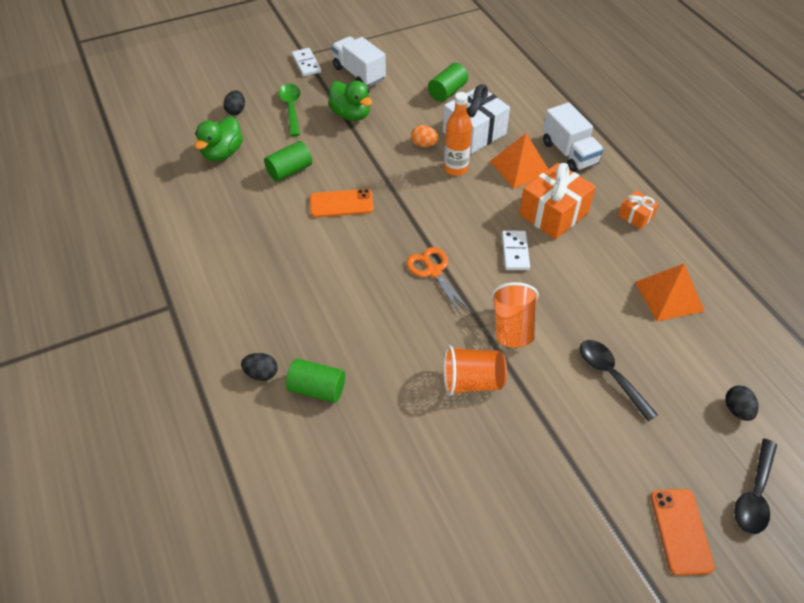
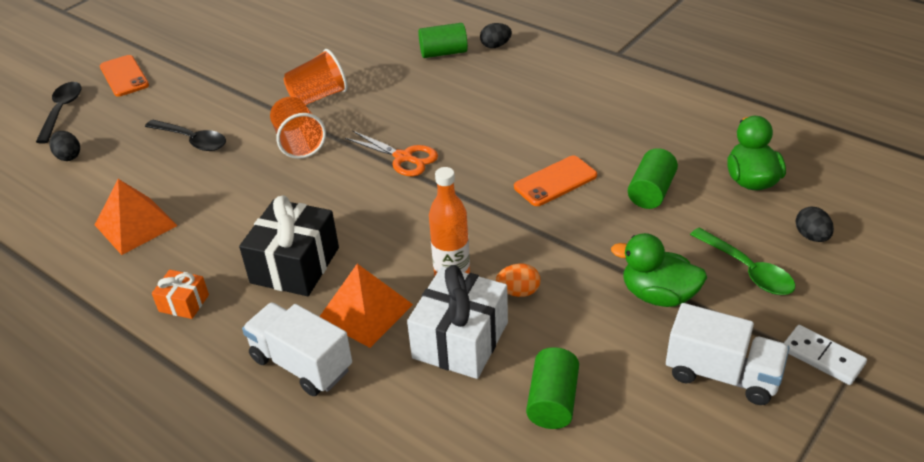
camera: 155 degrees right, 10 degrees down
white domino [502,231,530,270] -> none
orange gift [519,163,596,239] -> black gift [239,195,339,296]

